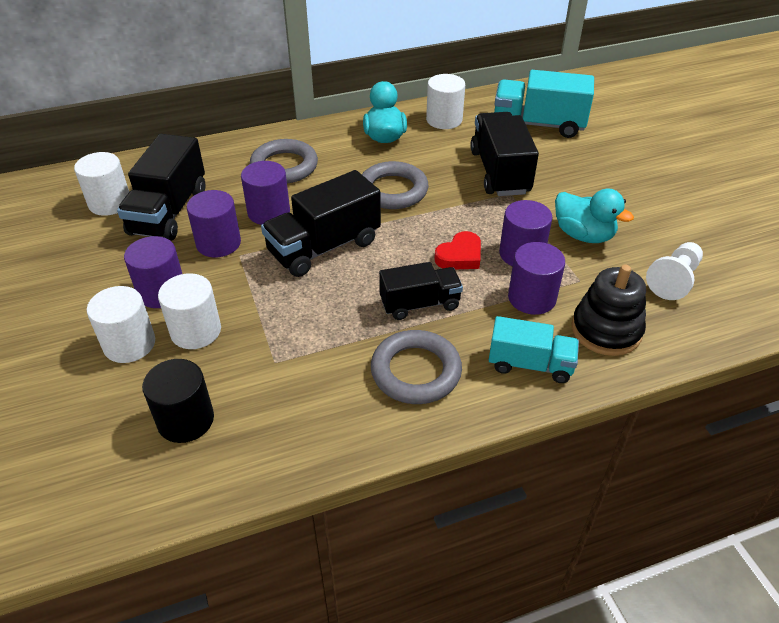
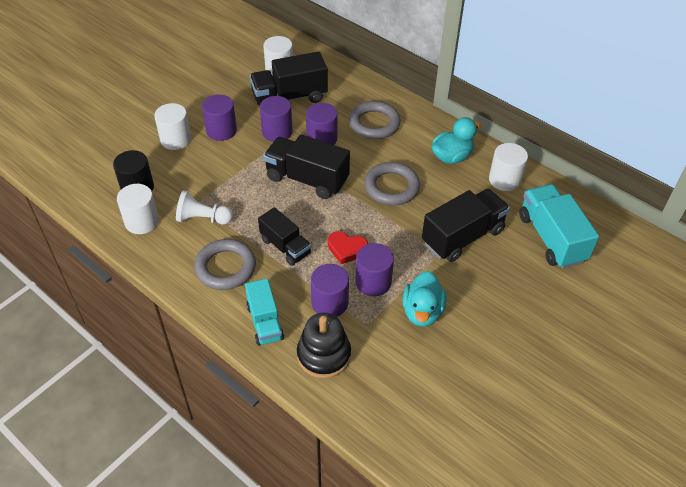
camera: 60 degrees right, 5 degrees up
white cylinder [158,273,221,349] -> white cylinder moved to [117,184,159,234]
white pawn [646,242,703,300] -> white pawn moved to [176,190,233,225]

